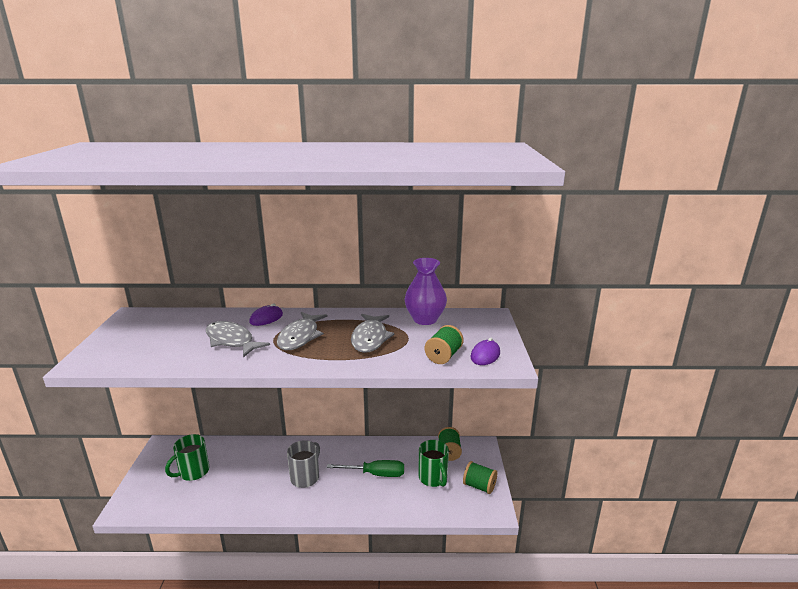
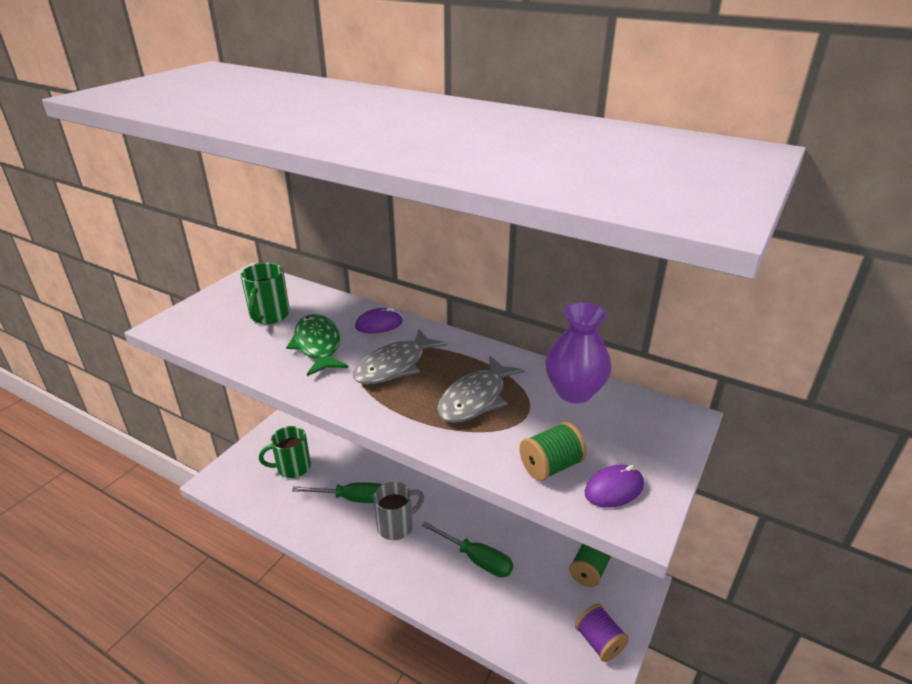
camera: 30 degrees right, 10 degrees up
grey fish [206,321,270,358] -> green fish [286,314,349,376]
green mug [419,440,449,487] -> green mug moved to [241,263,290,324]
green spool [463,461,497,494] -> purple spool [575,604,629,662]
none -> green screwdriver [292,482,382,503]

